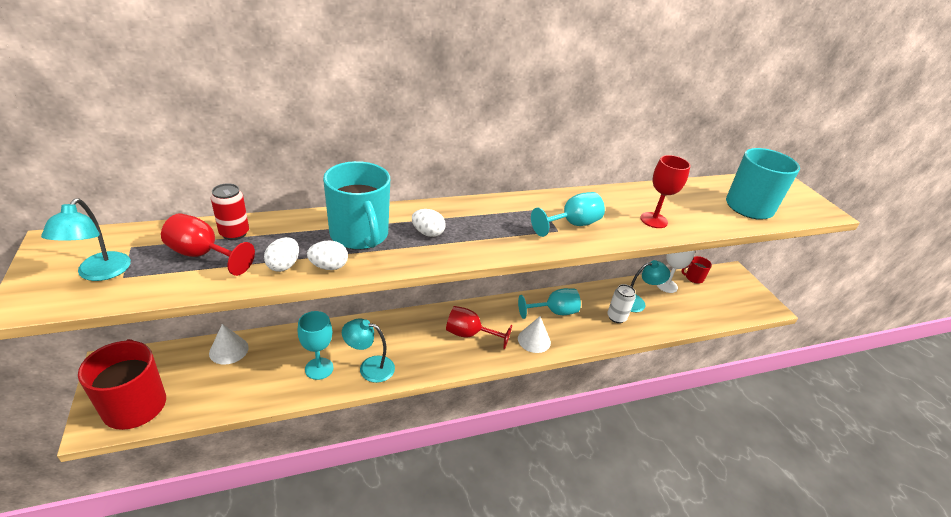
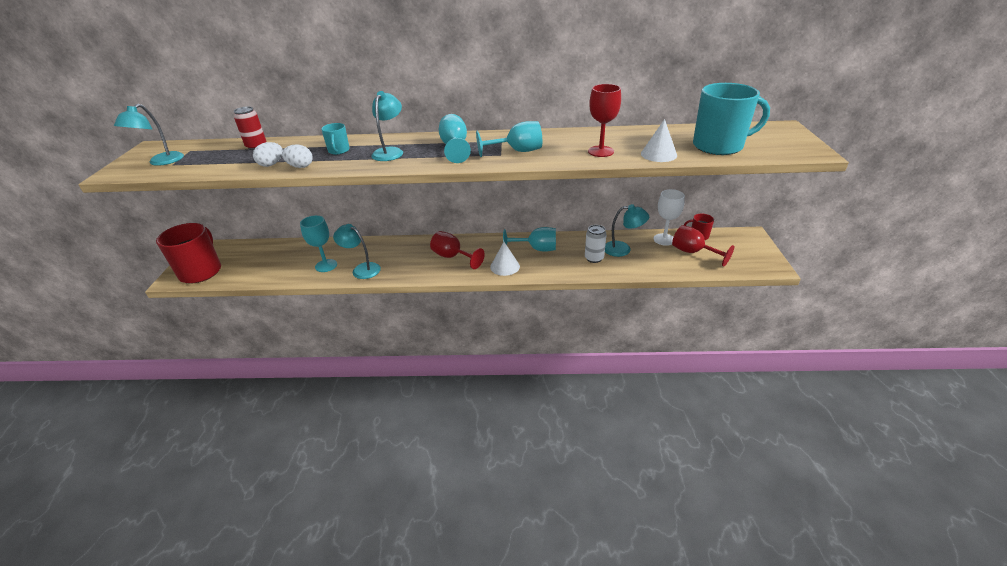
camera: 25 degrees right, 0 degrees up
red goblet [161,213,255,276] -> red goblet moved to [672,225,734,267]
white cone [209,324,249,365] -> white cone moved to [641,119,677,162]
turquoise mug [323,161,390,250] -> turquoise mug [321,123,350,155], size x0.47
white egg [412,209,445,237] -> turquoise lamp [371,91,403,161]
none -> turquoise goblet [439,114,471,163]

